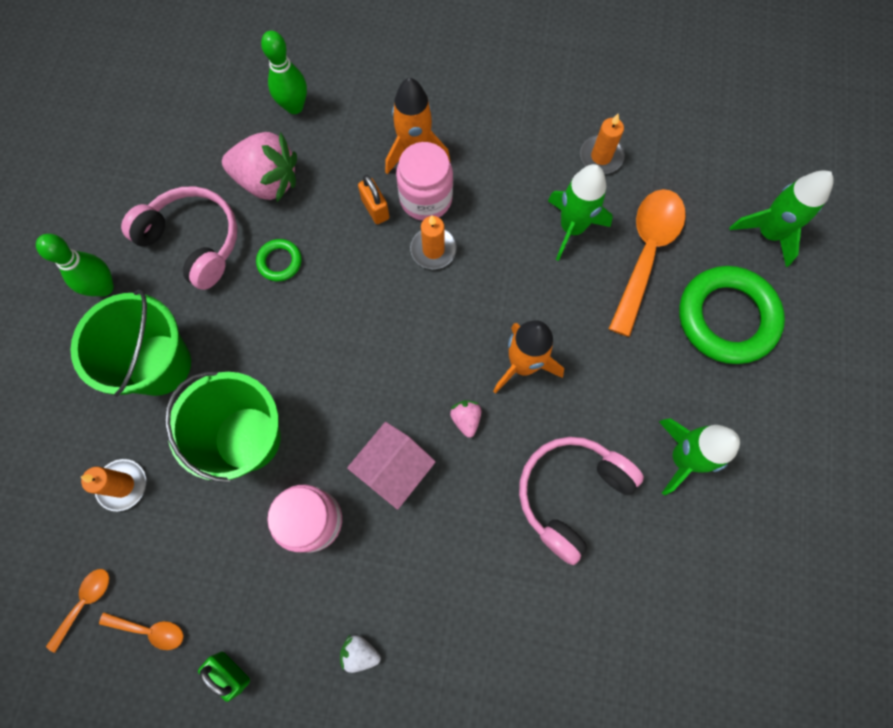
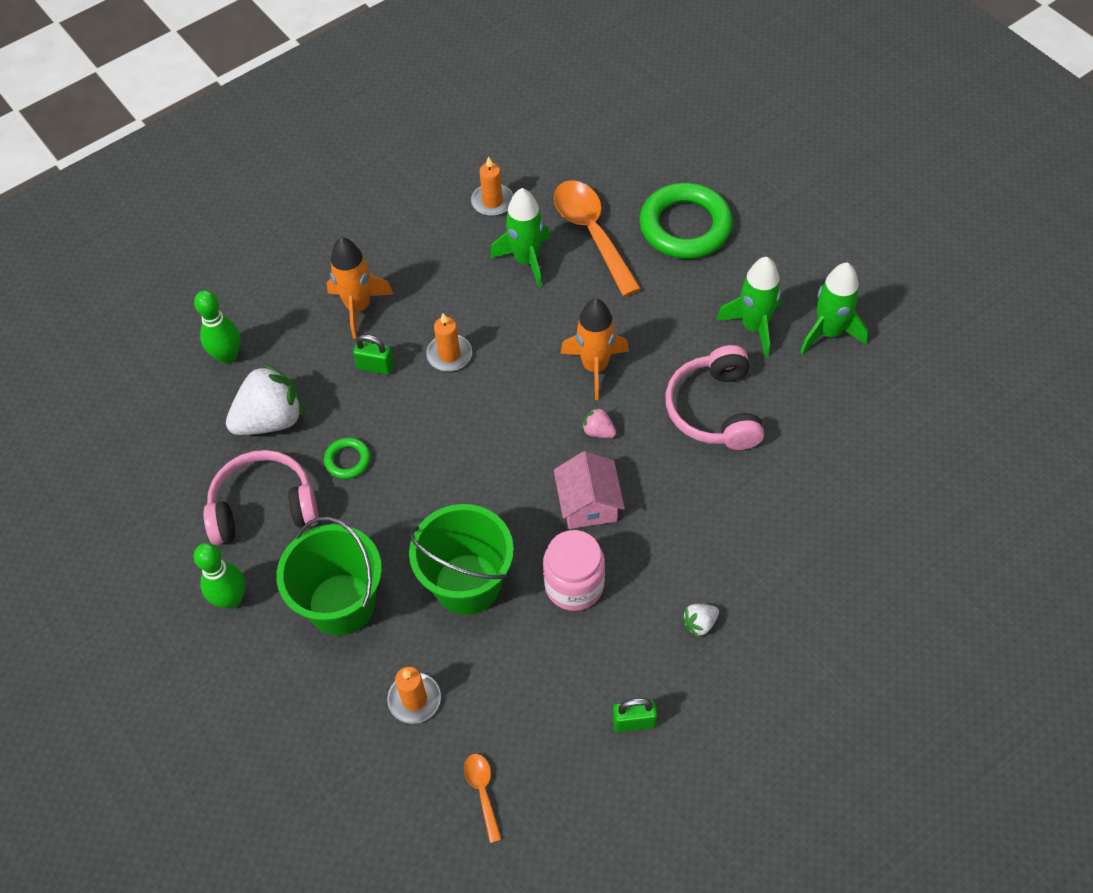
camera: 45 degrees left, 15 degrees down
orange spoon [99,612,183,650] -> none
pink strawberry [222,132,297,202] -> white strawberry [226,363,304,435]
orange padlock [358,175,389,224] -> green padlock [353,334,394,375]
pink jar [396,142,453,221] -> none
green rocket [729,170,834,267] -> green rocket moved to [800,262,868,354]

